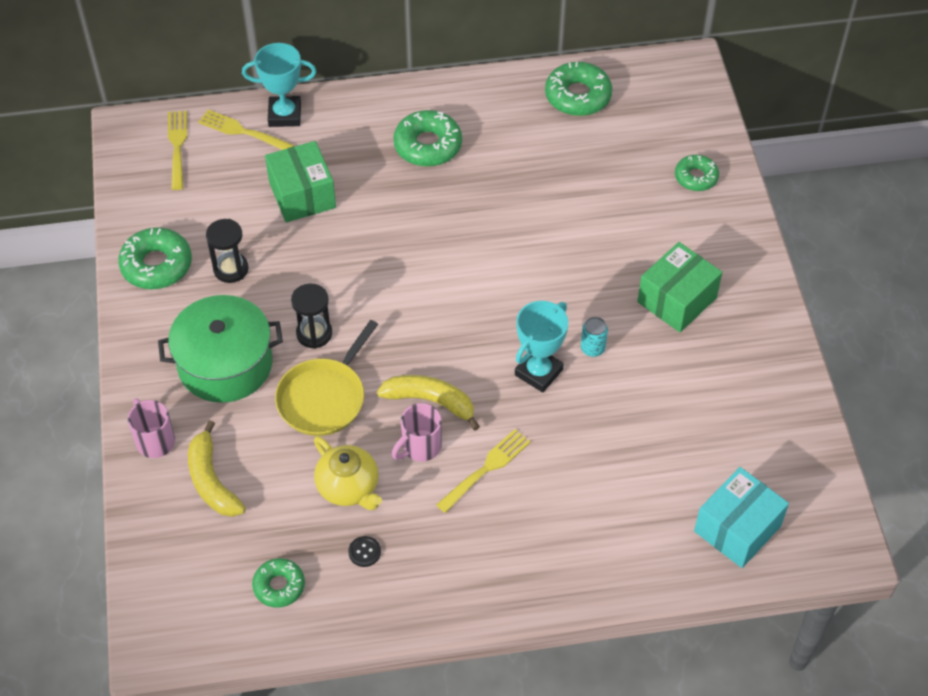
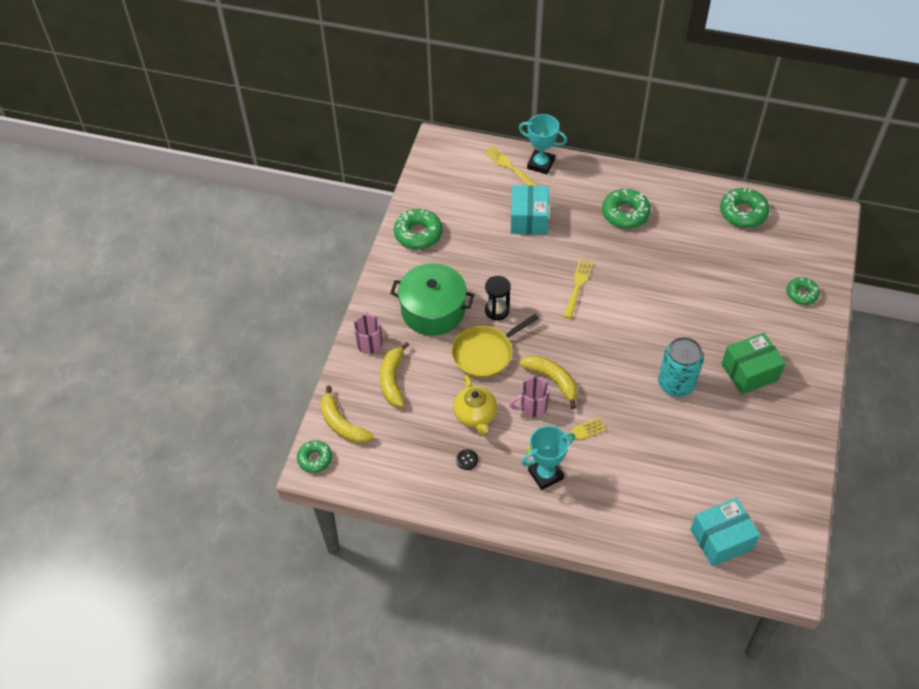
camera: 25 degrees right, 0 degrees up
yellow fork [168,111,187,190] -> yellow fork moved to [563,258,593,319]
black hourglass [206,219,249,283] -> none
green donut [252,558,305,608] -> green donut moved to [297,440,332,473]
green box [265,141,336,222] -> turquoise box [511,185,549,235]
turquoise trophy [515,301,568,393] -> turquoise trophy moved to [521,426,575,490]
turquoise can [581,317,608,357] -> turquoise can [658,337,704,397], size x2.10
none -> yellow banana [320,386,374,444]

